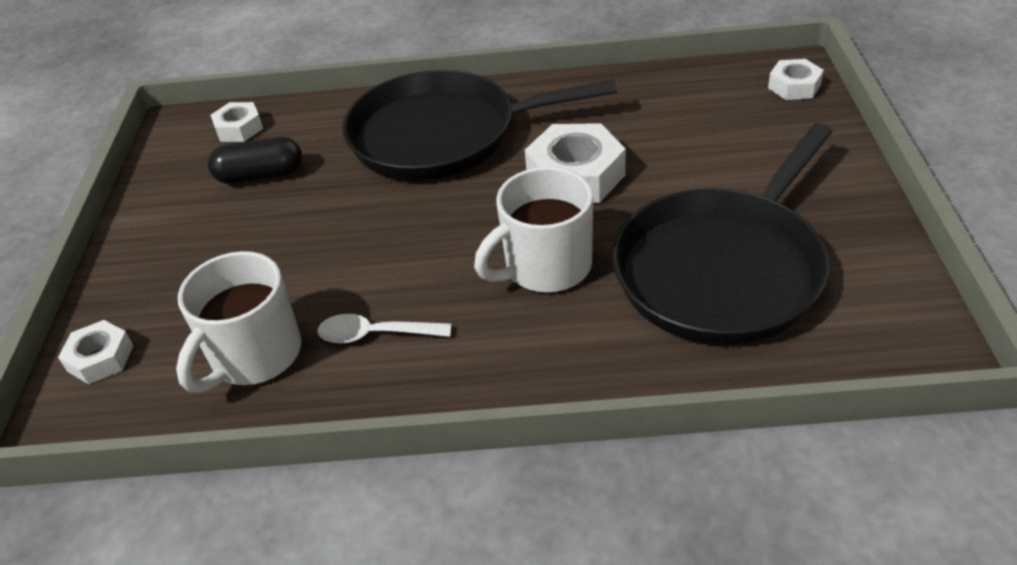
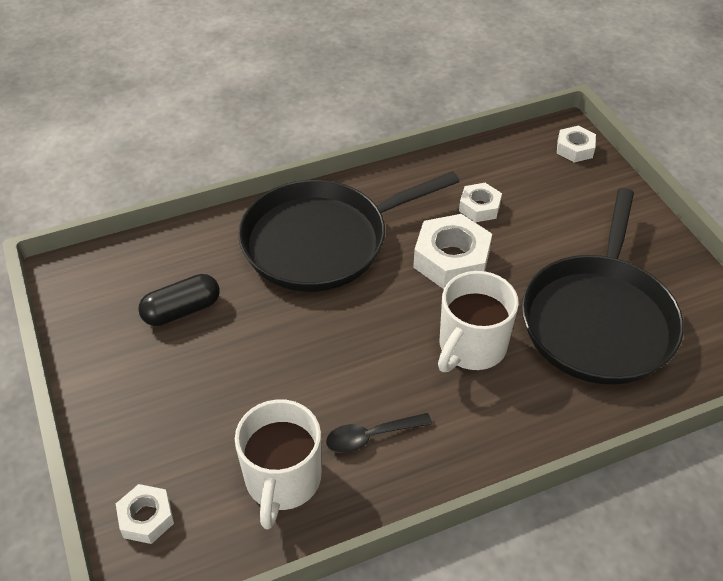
camera: 25 degrees left, 5 degrees up
white nut [211,102,263,142] -> white nut moved to [459,183,502,222]
white spoon [318,314,452,343] -> black spoon [326,413,432,453]

